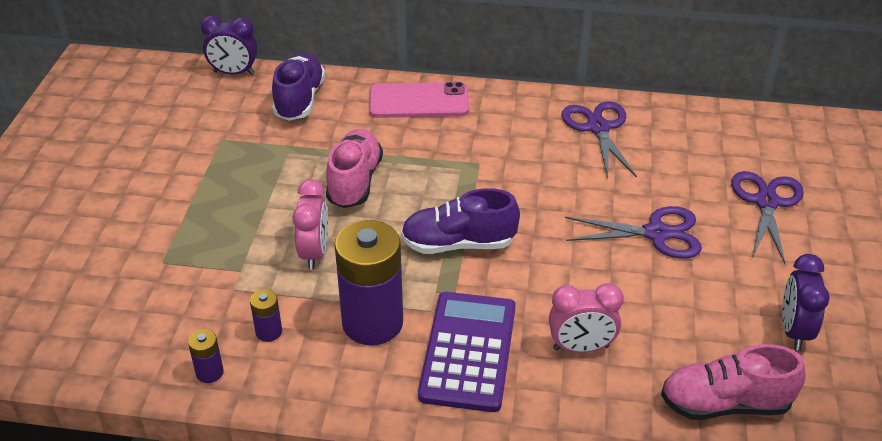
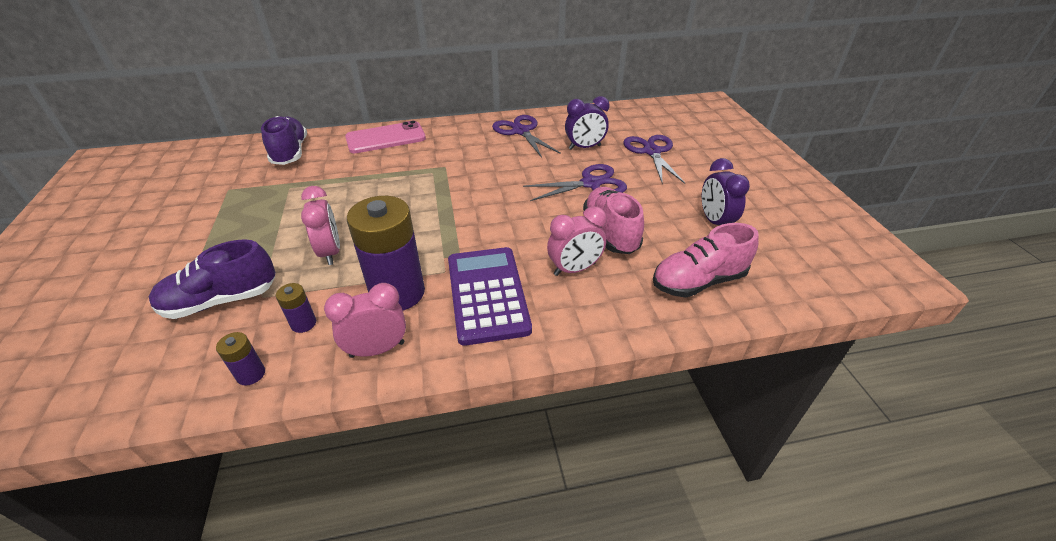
camera: 20 degrees left, 0 degrees up
purple clock [201,15,258,75] -> purple clock moved to [565,96,610,150]
pink shoe [326,129,383,208] -> pink shoe moved to [583,187,644,254]
purple shoe [401,188,520,254] -> purple shoe moved to [149,239,276,319]
none -> pink clock [324,283,406,358]

